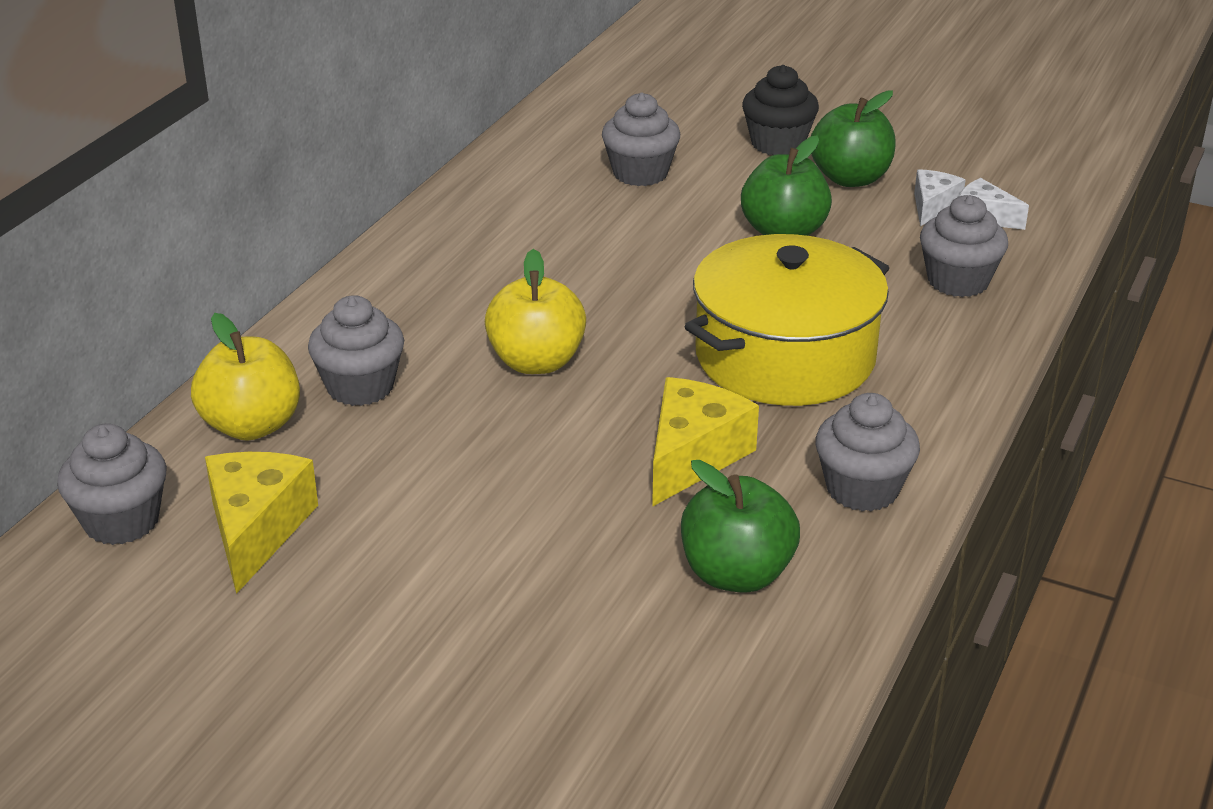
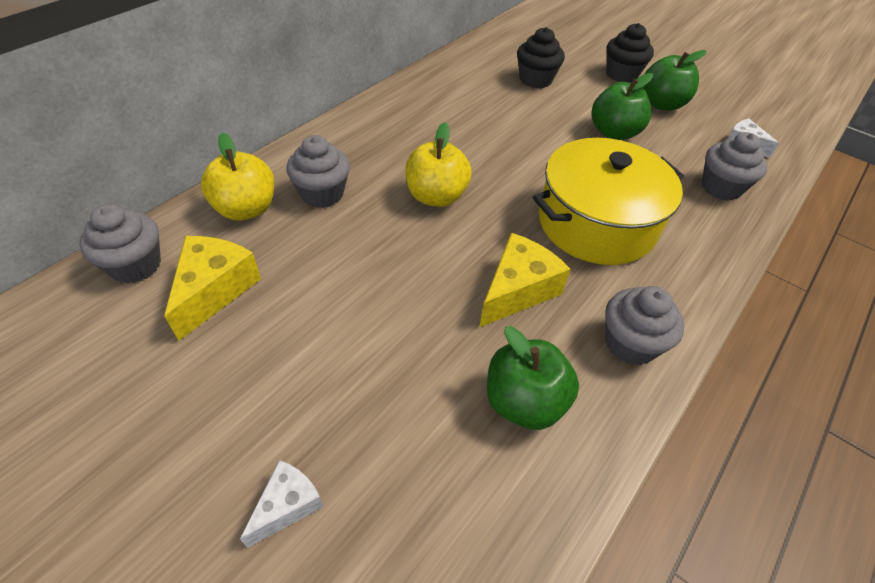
camera: 10 degrees right, 15 degrees up
grey cupcake [602,93,680,186] -> black cupcake [517,27,565,89]
white cheese [914,169,965,226] -> white cheese moved to [240,460,323,548]

